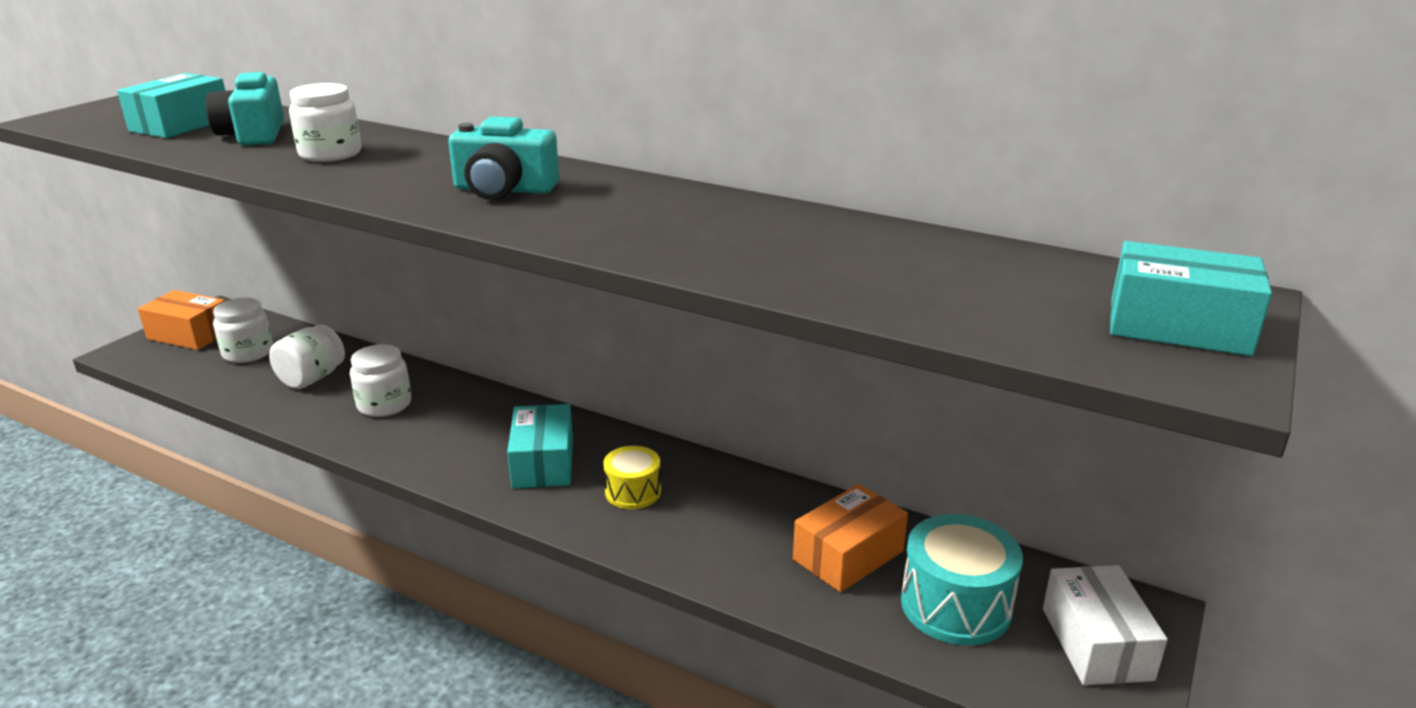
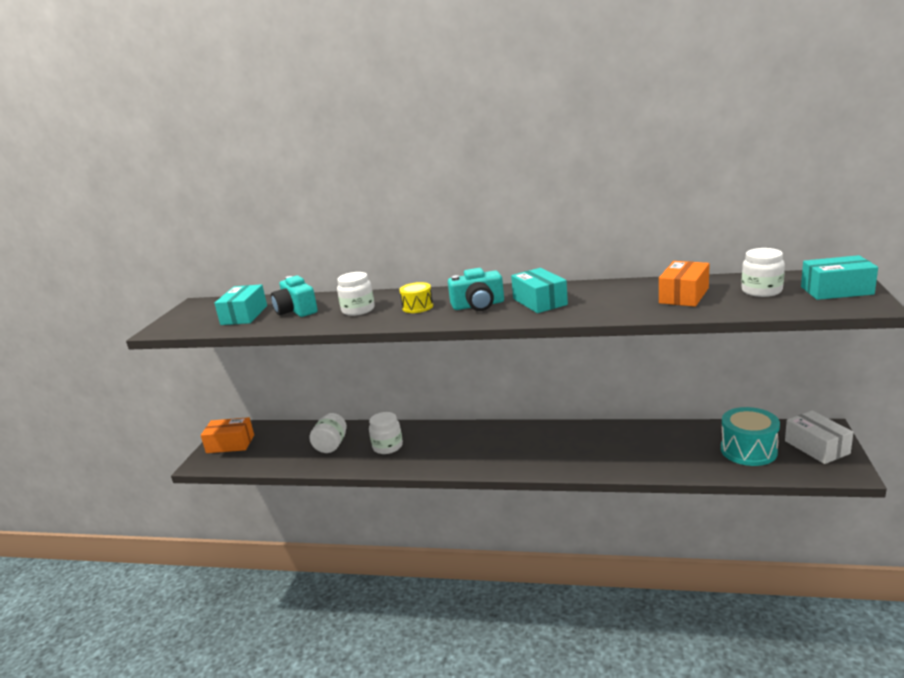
camera: 15 degrees left, 5 degrees down
white jar [213,297,273,363] -> white jar moved to [742,248,785,297]
turquoise box [507,404,573,488] -> turquoise box moved to [511,268,568,313]
yellow drum [603,446,661,509] -> yellow drum moved to [399,282,433,313]
orange box [793,484,908,592] -> orange box moved to [659,261,710,307]

